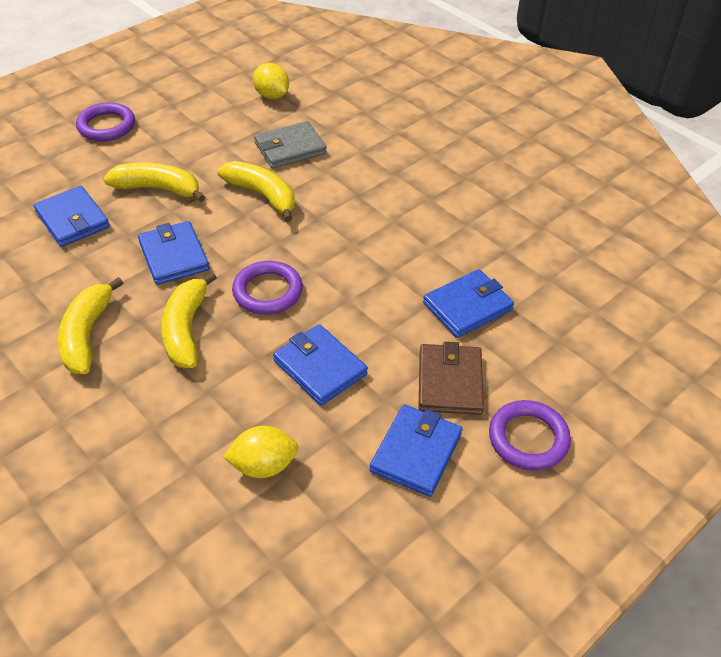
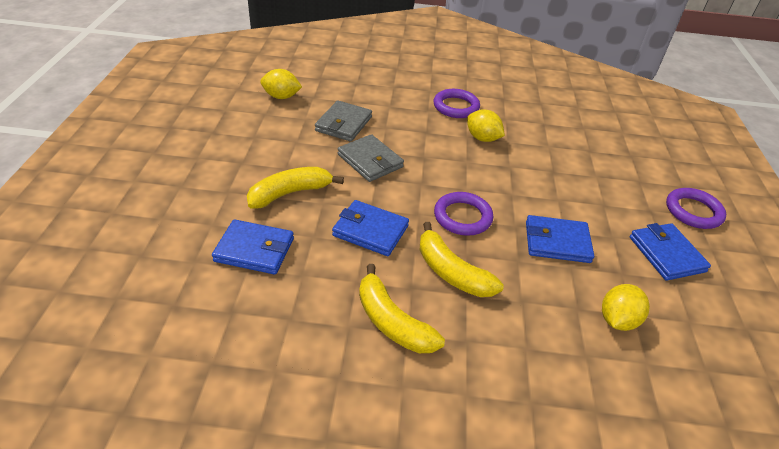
camera: 45 degrees left, 5 degrees down
purple ring [76,102,135,141] -> purple ring moved to [433,89,480,118]
yellow banana [217,161,295,222] -> grey wallet [338,134,404,182]
brown wallet [419,342,484,415] -> none
blue wallet [423,269,514,338] -> none
none -> yellow lemon [467,109,505,142]

